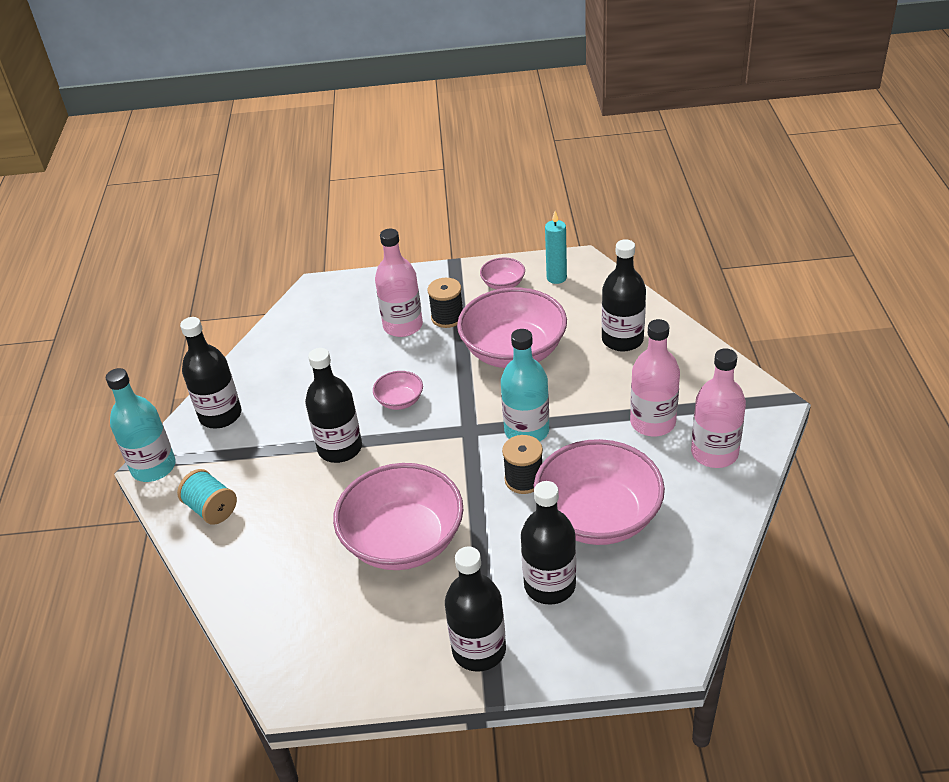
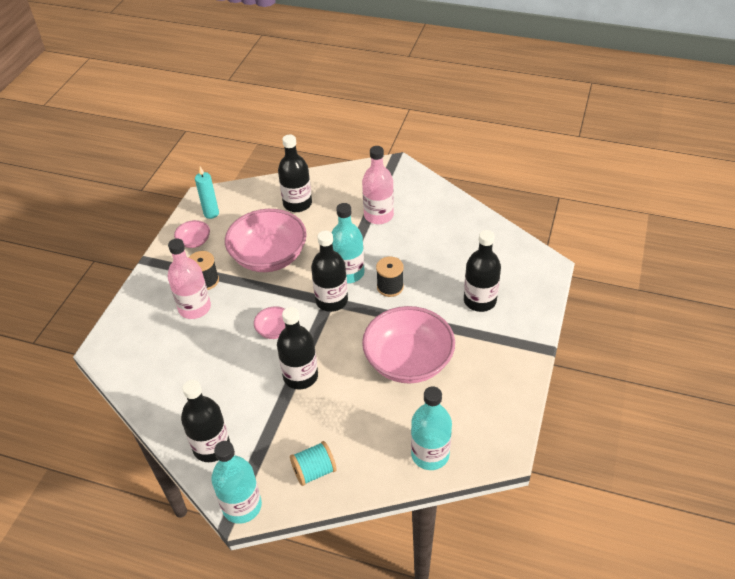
camera: 70 degrees left, 5 degrees up
black bottle [445,546,506,672] -> black bottle moved to [311,231,348,312]
pink bowl [534,439,665,545] -> none
pink bottle [691,348,746,468] -> none
none -> turquoise bottle [411,386,452,470]

